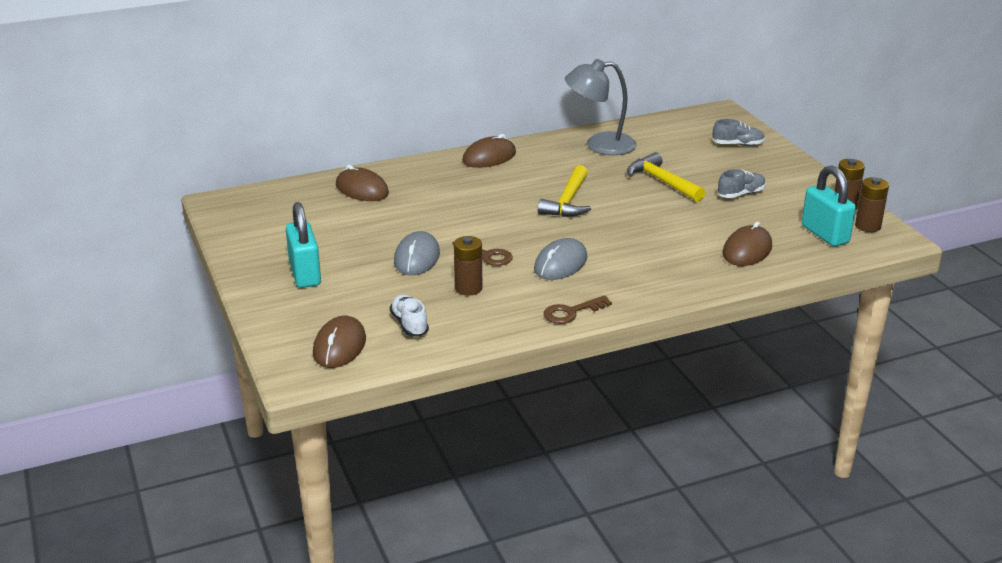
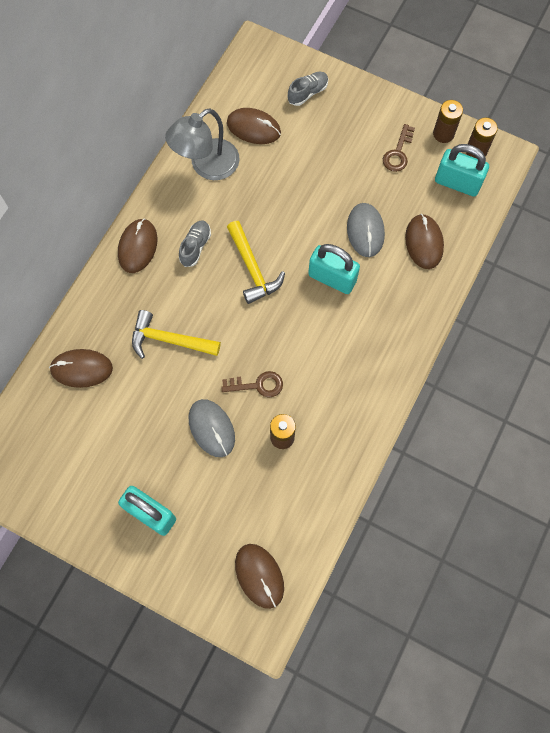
camera: 40 degrees left, 40 degrees up
white shoe [390,294,429,337] -> none
grey mouse [534,238,587,280] -> grey mouse moved to [347,203,385,257]
brown key [544,295,612,324] -> brown key moved to [383,124,415,172]
yellow hammer [627,152,705,202] -> yellow hammer moved to [132,310,221,359]
grey shoe [718,169,766,198] -> grey shoe moved to [179,220,211,267]
none -> brown mouse [227,108,281,144]
none -> turquoise padlock [308,244,360,294]

